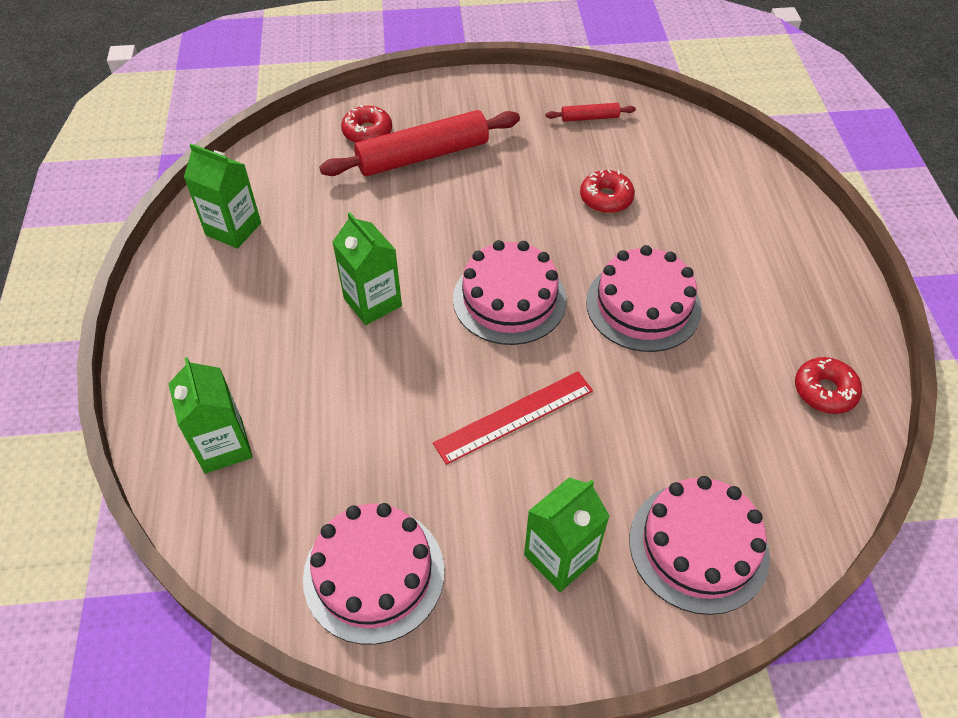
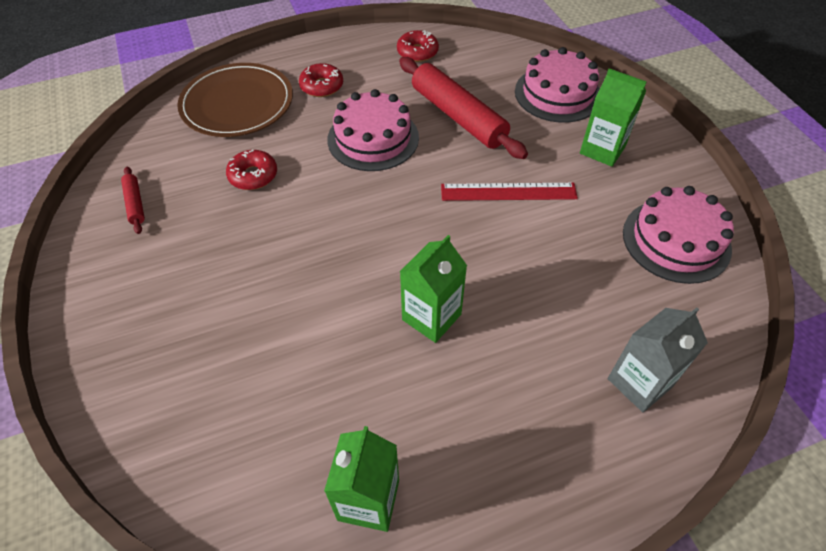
camera: 105 degrees left, 0 degrees up
green carton [169,357,253,474] -> grey carton [608,307,708,412]
red rolling pin [319,110,520,176] -> red rolling pin moved to [399,57,528,159]
red donut [341,105,392,143] -> red donut moved to [299,63,343,97]
red ruler [433,371,593,465] -> red ruler turned 45 degrees counterclockwise [441,183,578,201]
pink cake [453,240,567,345] -> none
none -> brown plate [177,63,293,137]

